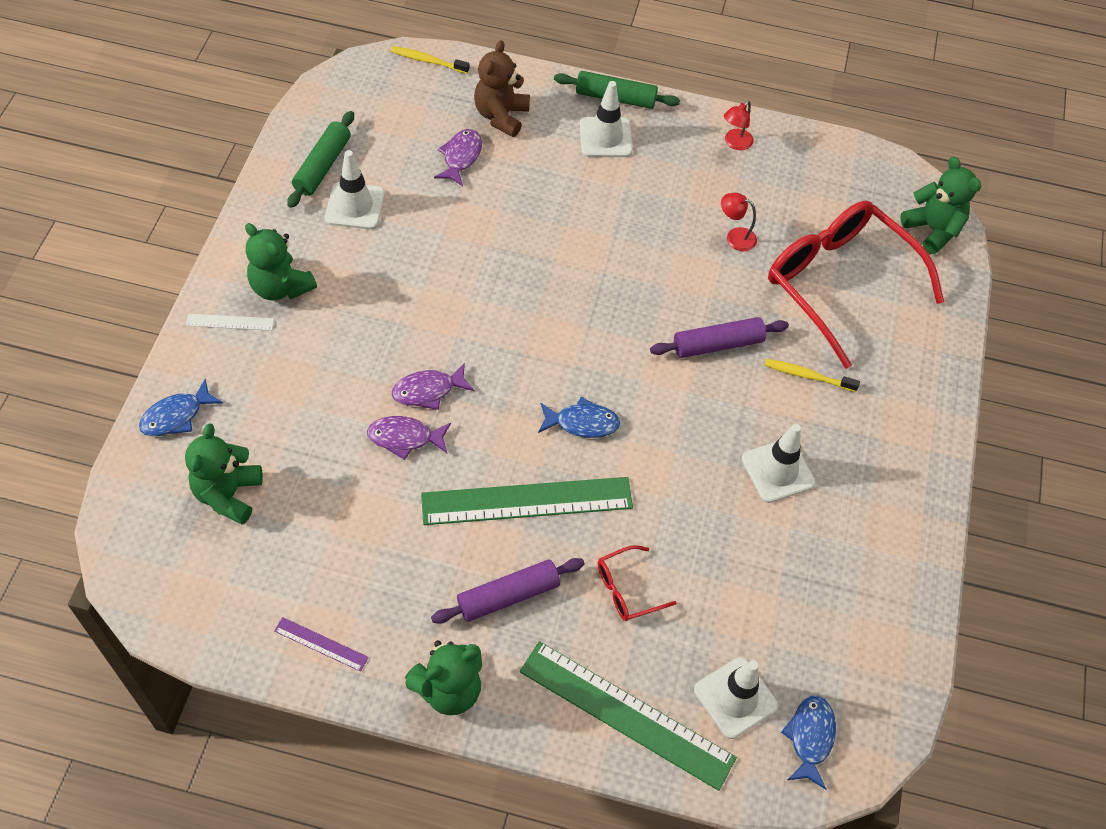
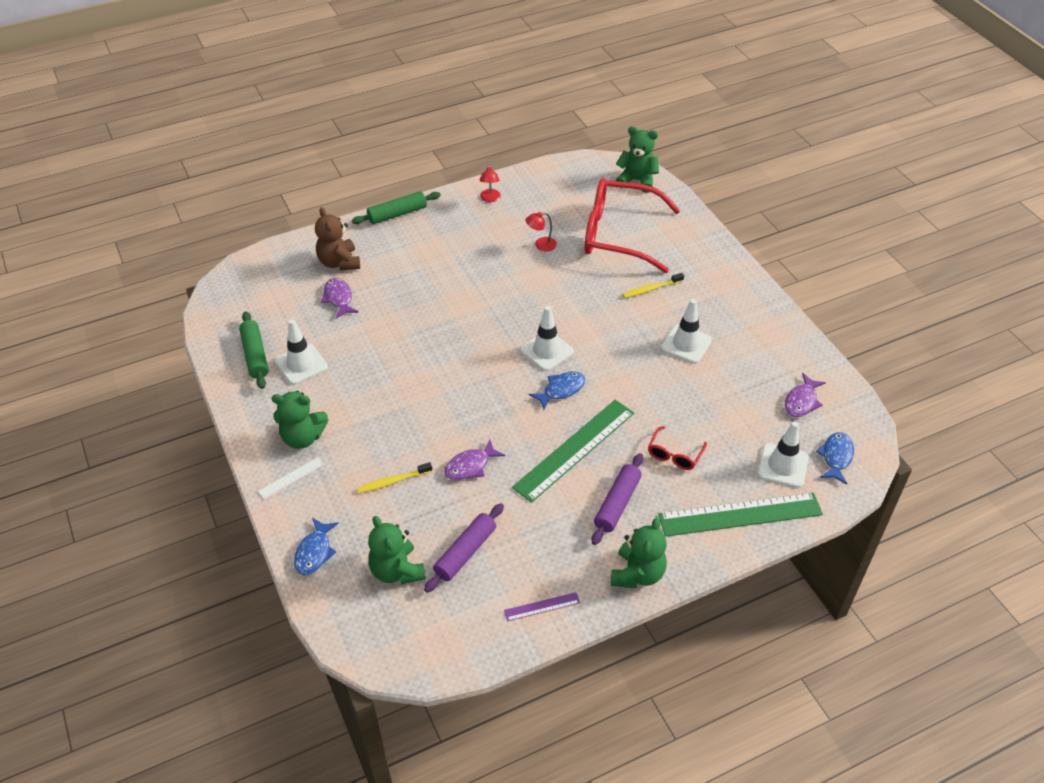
camera: 35 degrees left, 10 degrees down
yellow toothbrush [390,46,470,74] -> yellow toothbrush moved to [357,462,432,493]
purple fish [392,363,474,410] -> purple fish moved to [785,373,826,417]
white traffic cone [580,81,633,157] -> white traffic cone moved to [520,306,574,371]
purple rolling pin [650,317,789,358] -> purple rolling pin moved to [424,503,504,593]
blue fish [781,696,836,790] -> blue fish turned 45 degrees clockwise [816,432,854,484]

